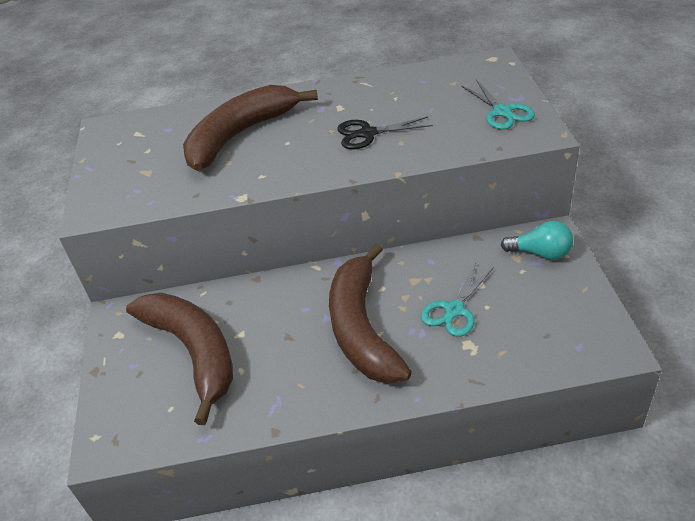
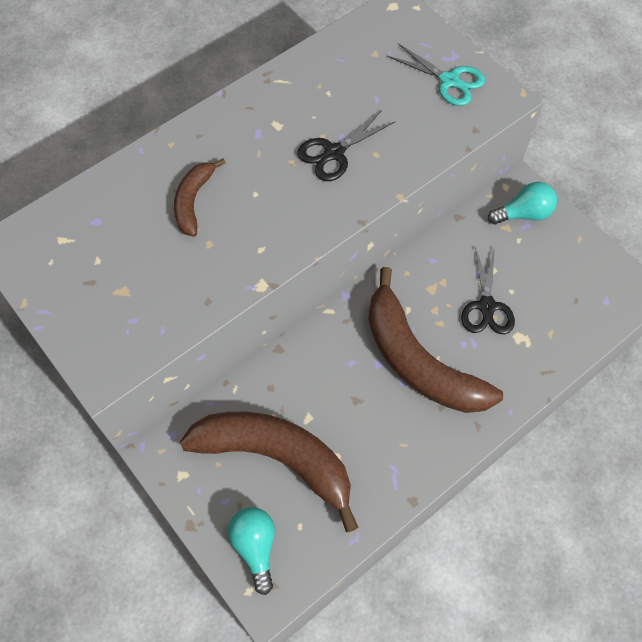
camera: 35 degrees left, 20 degrees up
brown banana [183,85,318,171] -> brown banana [174,158,226,237], size x0.50
turquoise scissors [421,263,494,337] -> black scissors [461,247,515,334]
none -> turquoise light bulb [228,507,275,595]

